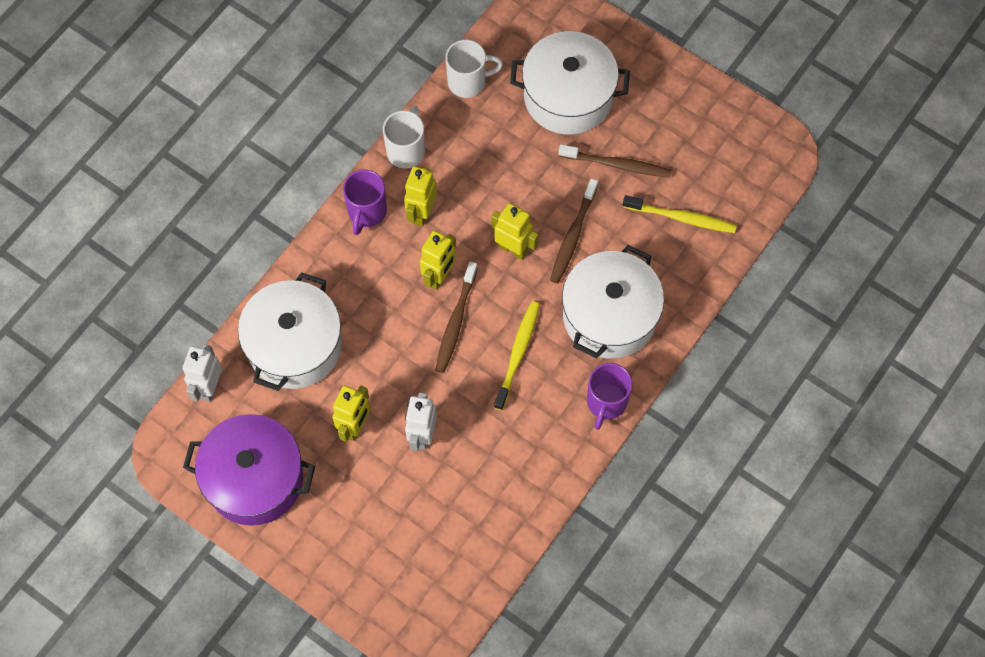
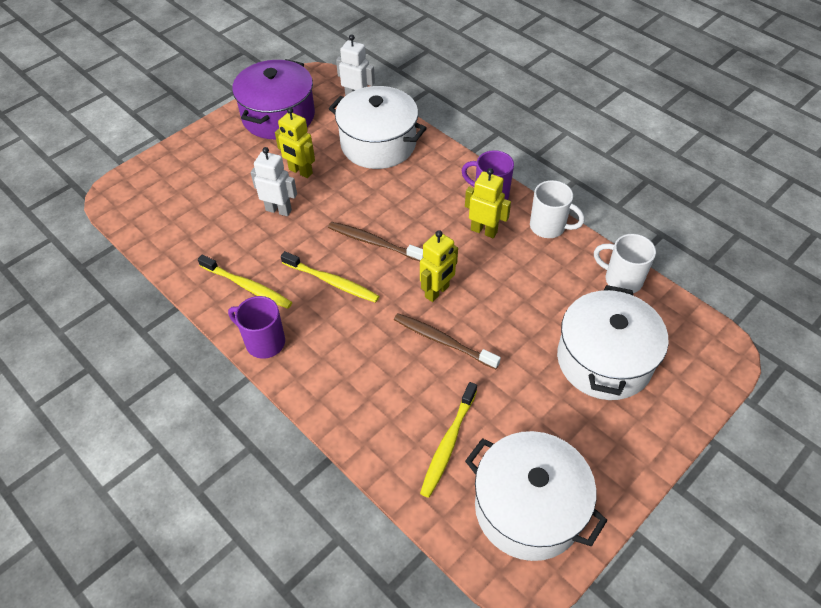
camera: 100 degrees right, 15 degrees down
yellow robot [420,230,456,290] -> none
white mug [445,40,503,98] -> white mug turned 120 degrees clockwise [594,234,656,293]
brown toothbrush [558,144,671,178] -> none
white pot [562,245,664,359] -> white pot moved to [465,431,607,561]
none -> yellow toothbrush [198,255,292,309]

